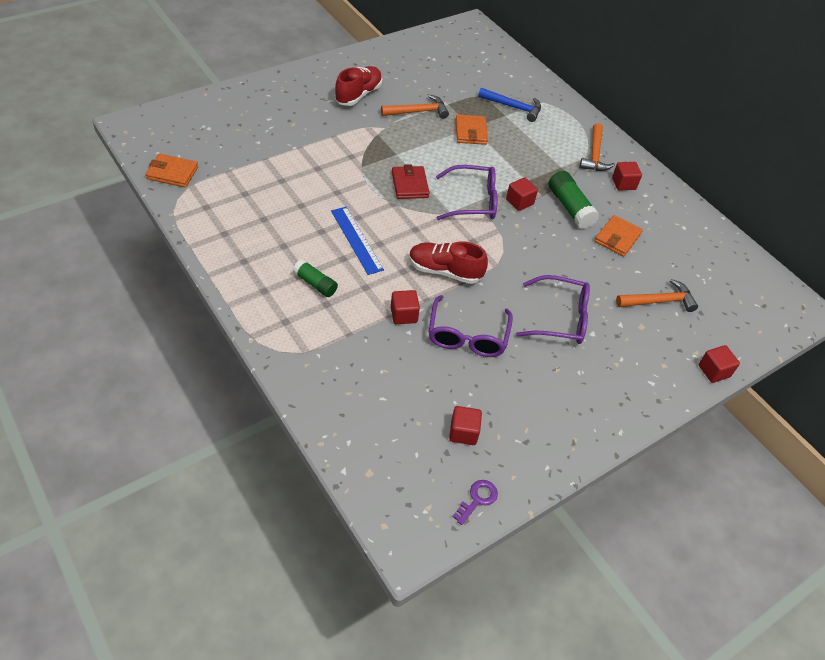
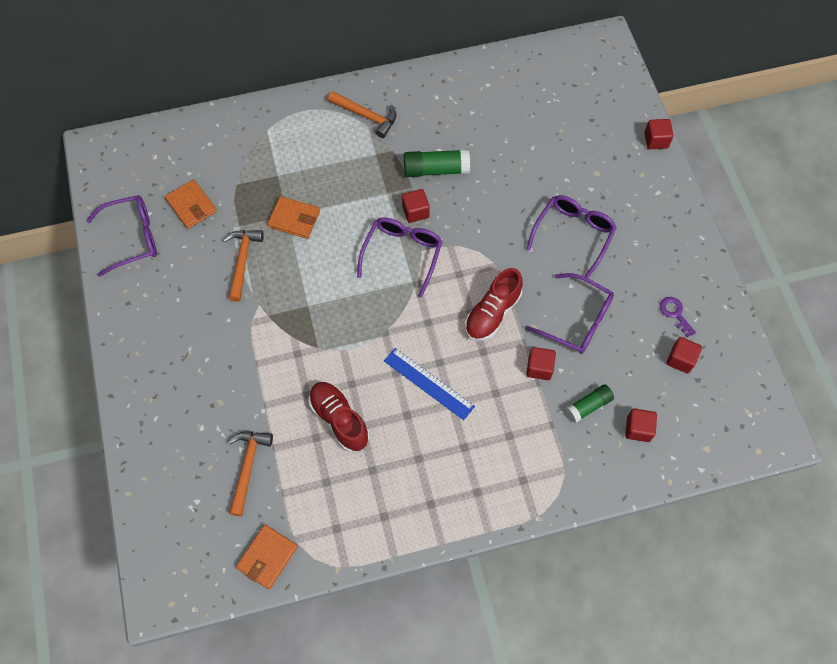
camera: 65 degrees left, 15 degrees up
green glue stick [293,259,338,297] -> green glue stick moved to [565,384,614,423]
blue ruler [331,207,384,275] -> blue ruler turned 45 degrees clockwise [384,348,475,420]
red shoe [335,66,382,106] -> red shoe moved to [309,382,369,452]
red wallet [392,164,430,199] -> none
purple key [452,480,498,525] -> purple key moved to [660,297,696,337]
blue hammer [478,88,541,122] -> none
orange wallet [595,215,643,257] -> orange wallet moved to [165,180,217,229]
red cube [612,162,642,191] -> red cube moved to [625,409,657,442]
orange hammer [616,279,698,312] -> orange hammer moved to [228,431,273,516]
none -> purple glasses [86,195,157,277]

